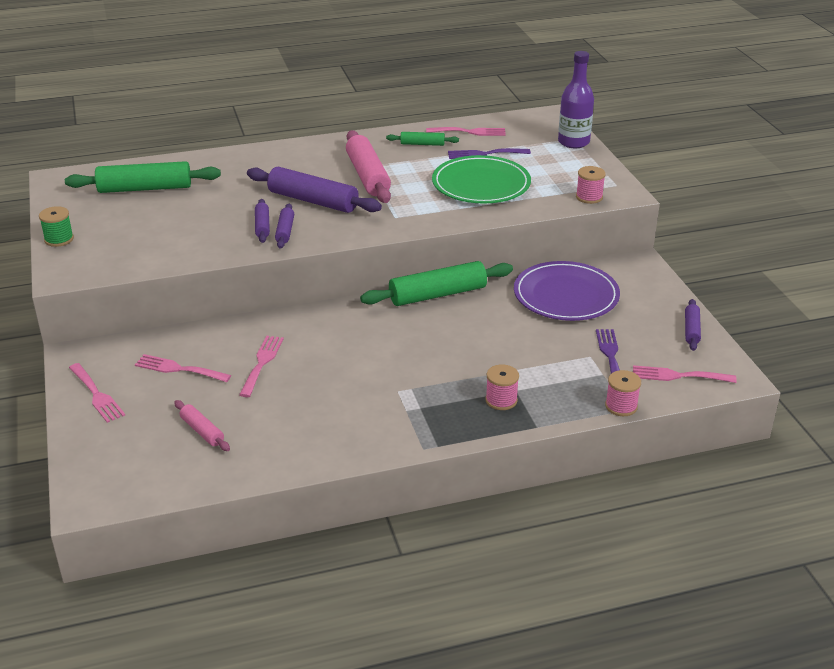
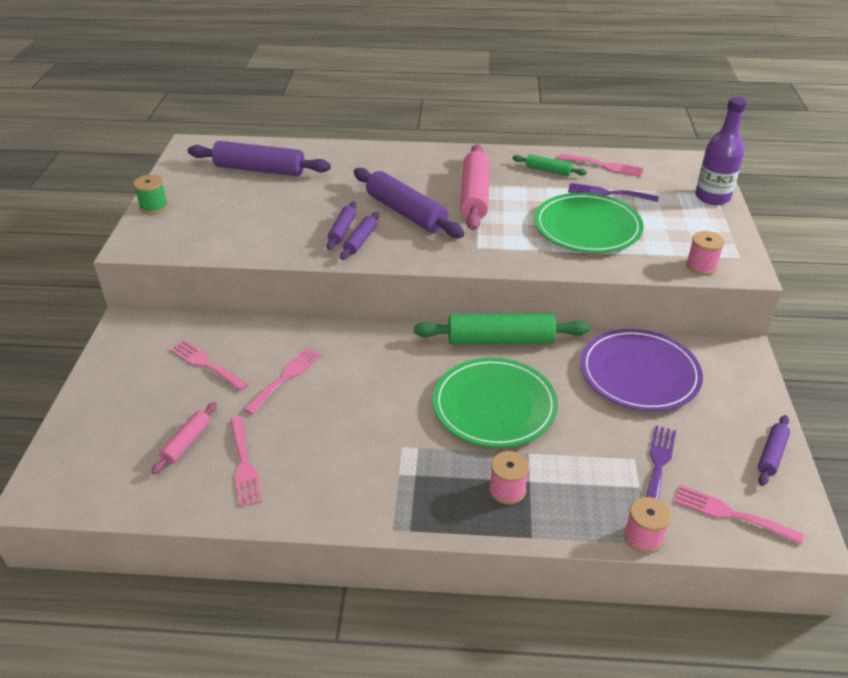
camera: 20 degrees right, 5 degrees up
green rolling pin [65,161,221,193] -> purple rolling pin [188,141,331,176]
pink fork [69,363,125,423] -> pink fork moved to [231,416,262,507]
pink rolling pin [174,400,230,451] -> pink rolling pin turned 45 degrees clockwise [151,402,217,474]
none -> green plate [433,358,558,448]

